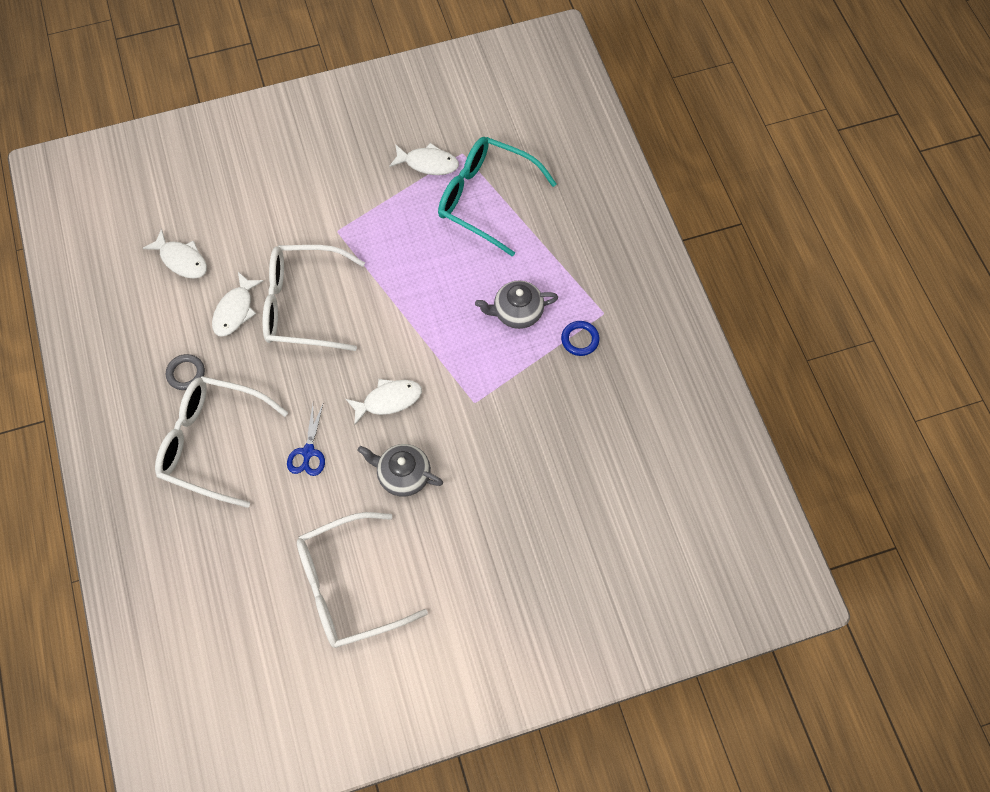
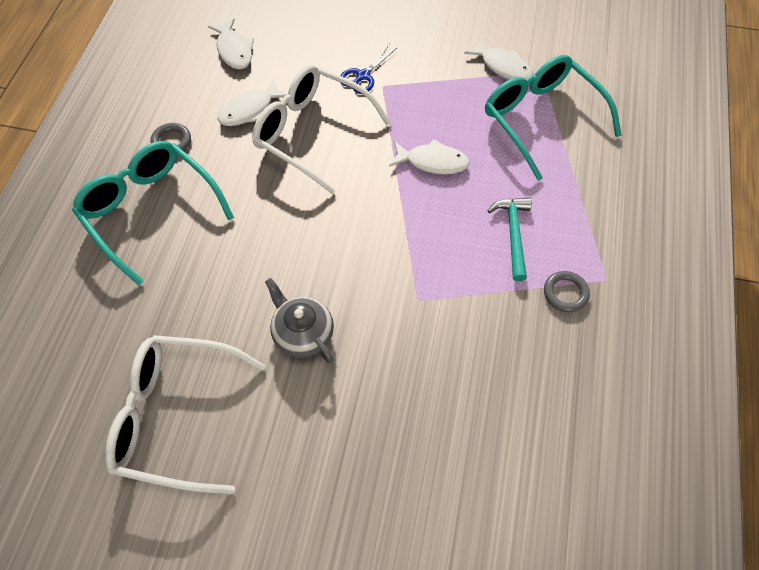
camera: 30 degrees right, 5 degrees down
white glasses [155,376,288,508] -> turquoise glasses [72,141,234,286]
blue scissors [287,402,325,476] -> blue scissors moved to [340,43,398,94]
white fish [346,379,422,425] -> white fish moved to [389,139,470,175]
grey teapot [475,281,558,329] -> turquoise hammer [488,197,532,281]
blue ring [561,321,600,356] -> grey ring [544,271,590,312]

